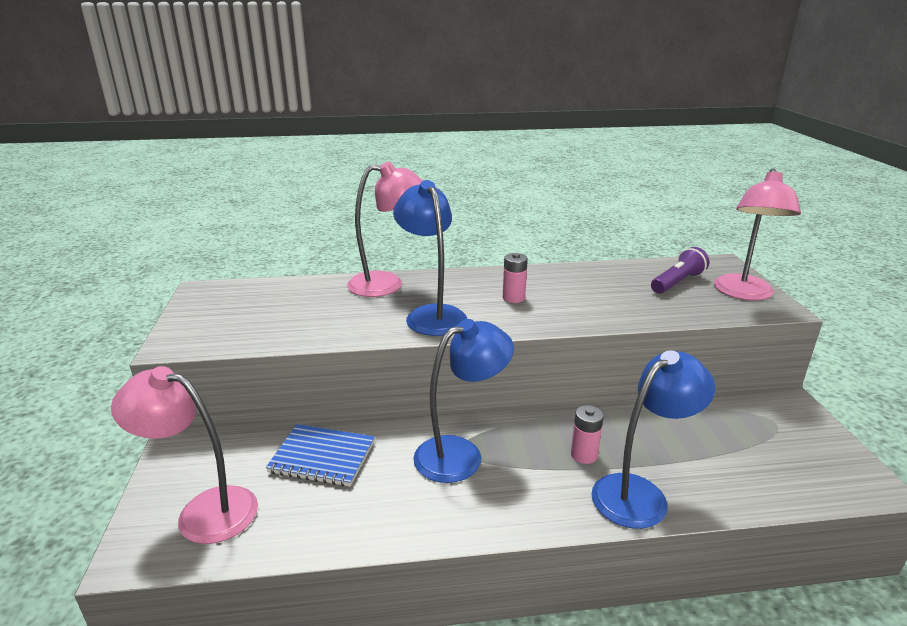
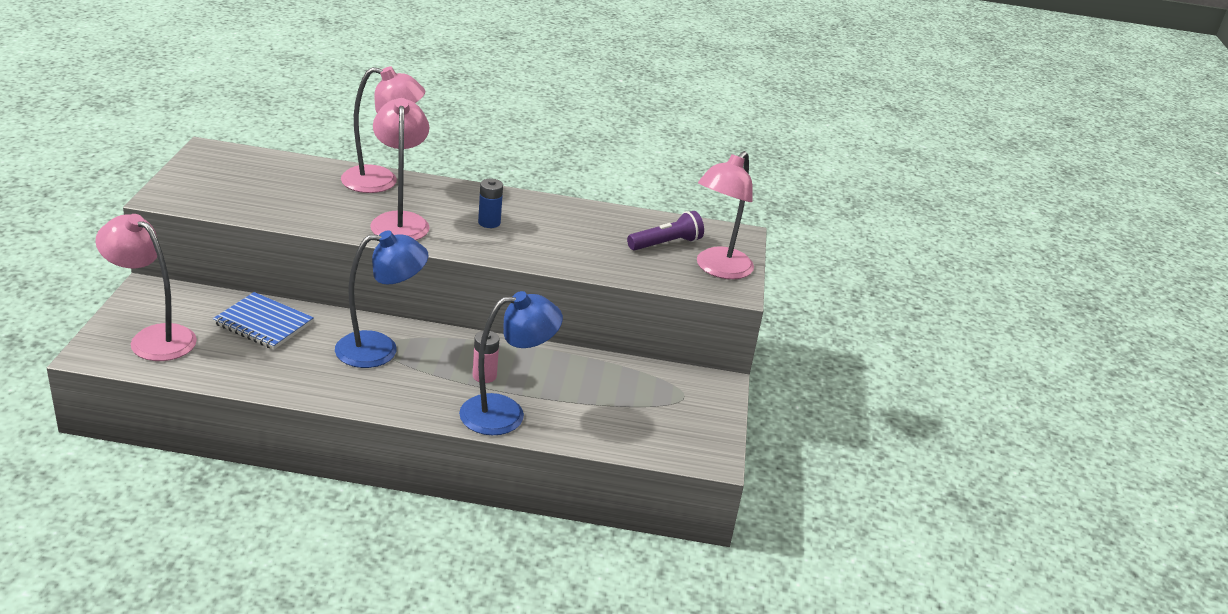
camera: 10 degrees right, 5 degrees up
blue lamp [393,180,467,336] -> pink lamp [370,98,430,240]
pink battery [503,253,528,303] -> blue battery [478,179,503,228]

